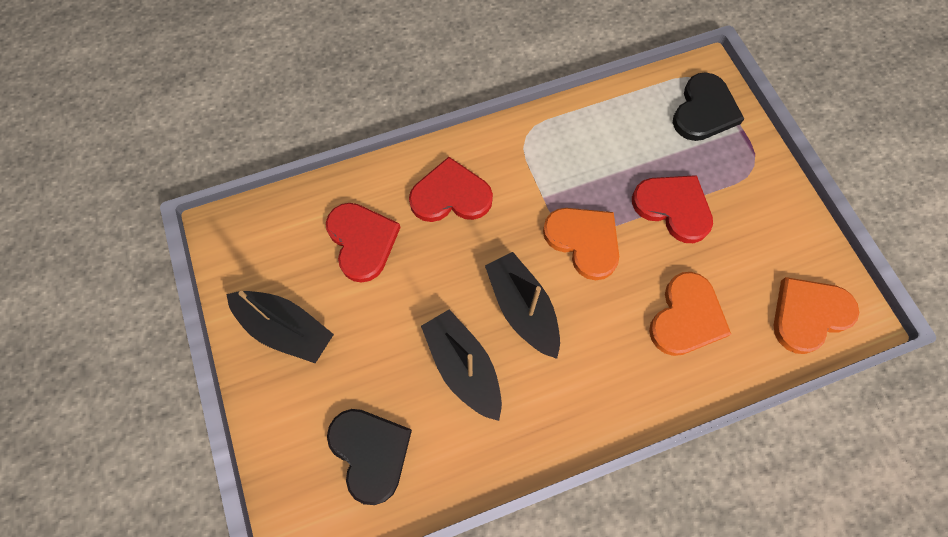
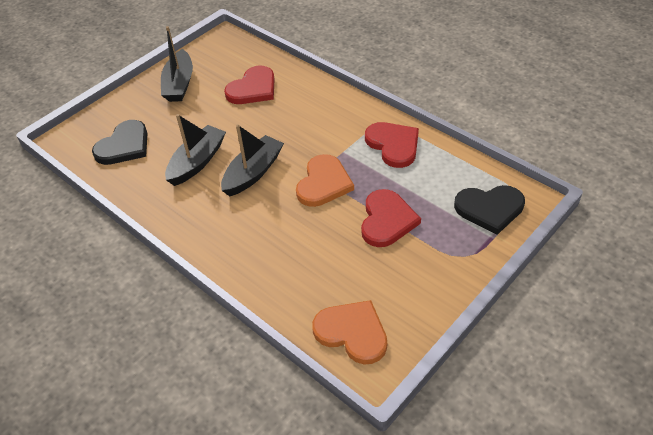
camera: 65 degrees right, 20 degrees down
red heart [409,157,493,222] -> red heart moved to [365,122,419,168]
orange heart [649,272,731,356] -> none

